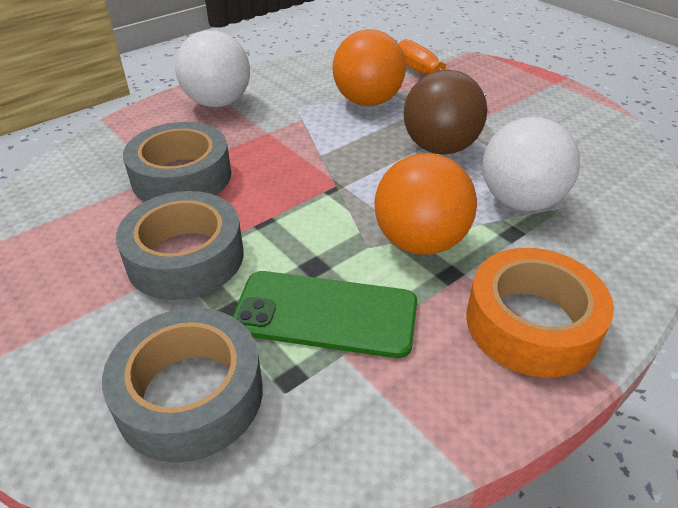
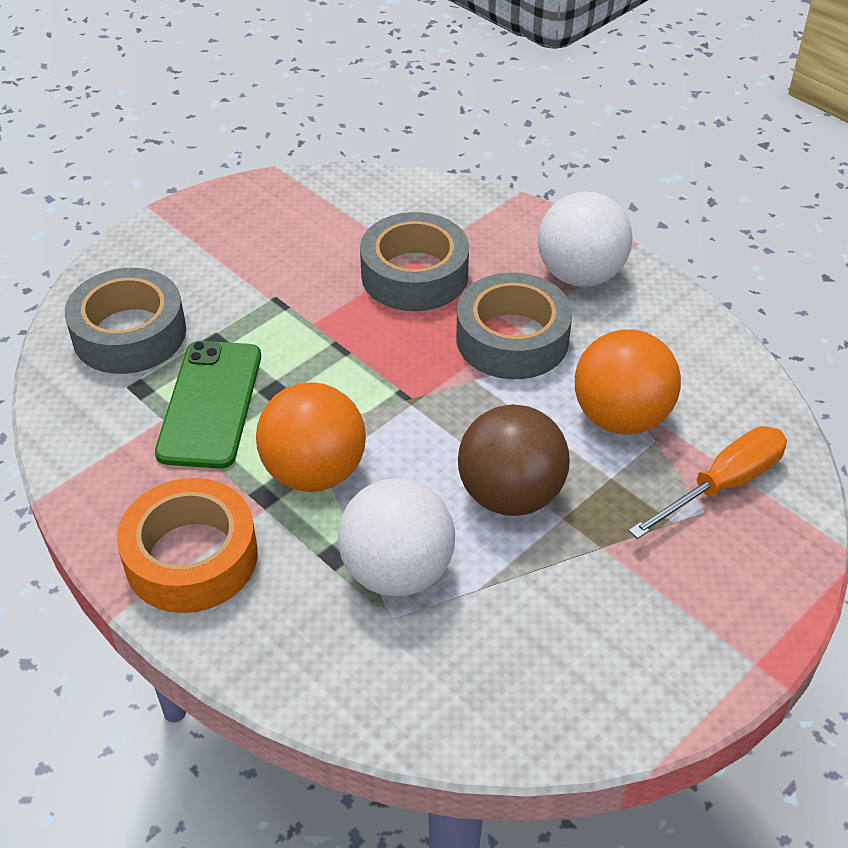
camera: 85 degrees right, 5 degrees up
grey tape [116,191,244,300] -> grey tape moved to [456,273,572,379]

